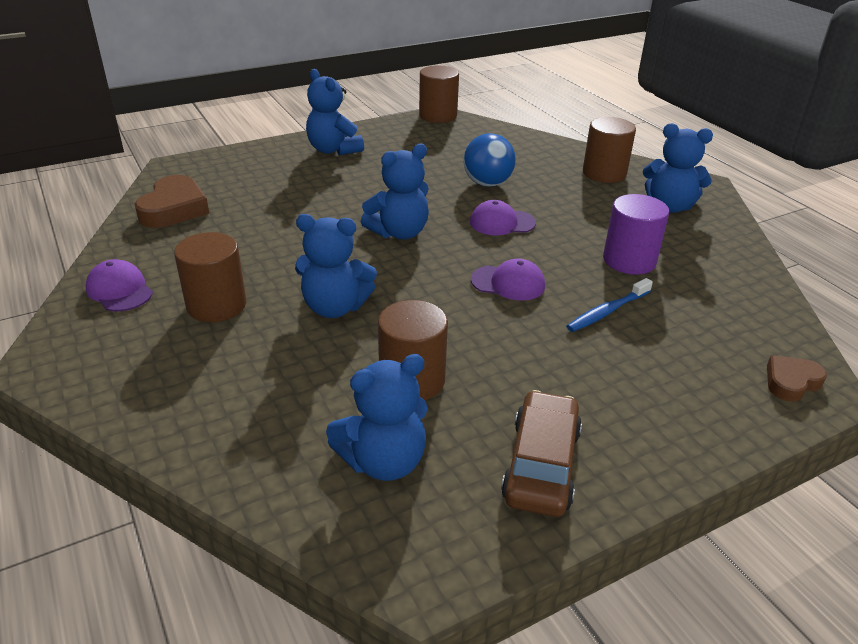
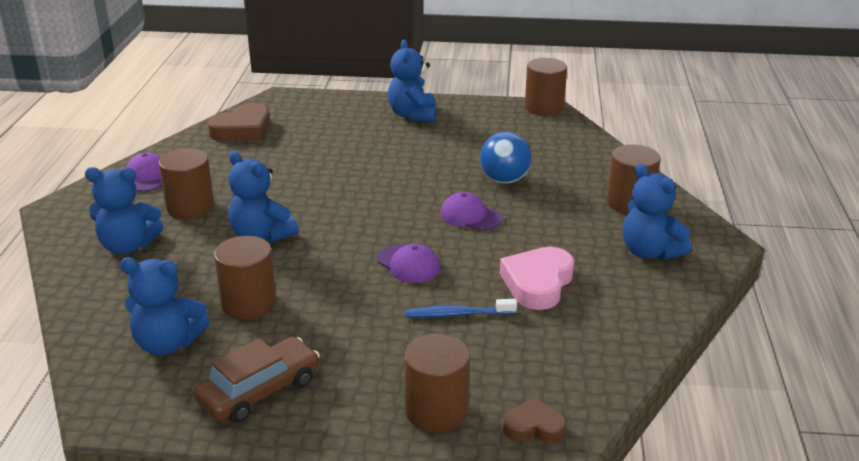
camera: 35 degrees right, 5 degrees down
blue teddy bear [361,144,429,239] -> blue teddy bear moved to [85,167,163,254]
purple cylinder [603,194,669,275] -> pink heart [500,247,574,310]
none -> brown cylinder [404,334,470,432]

